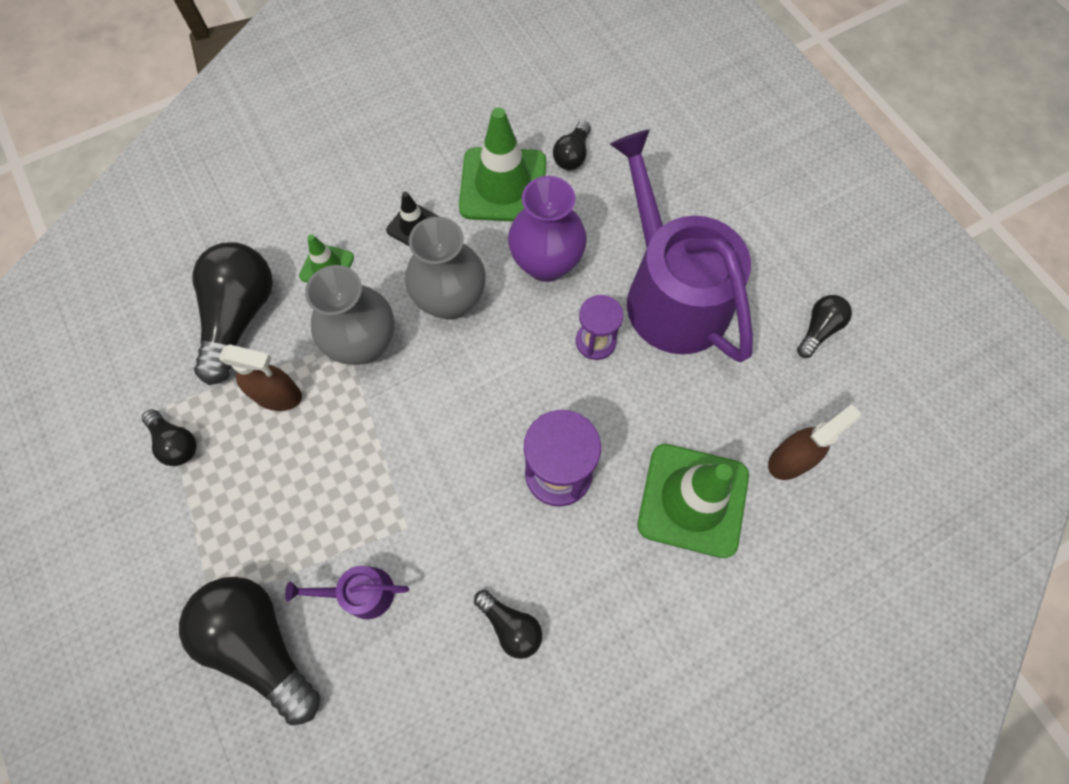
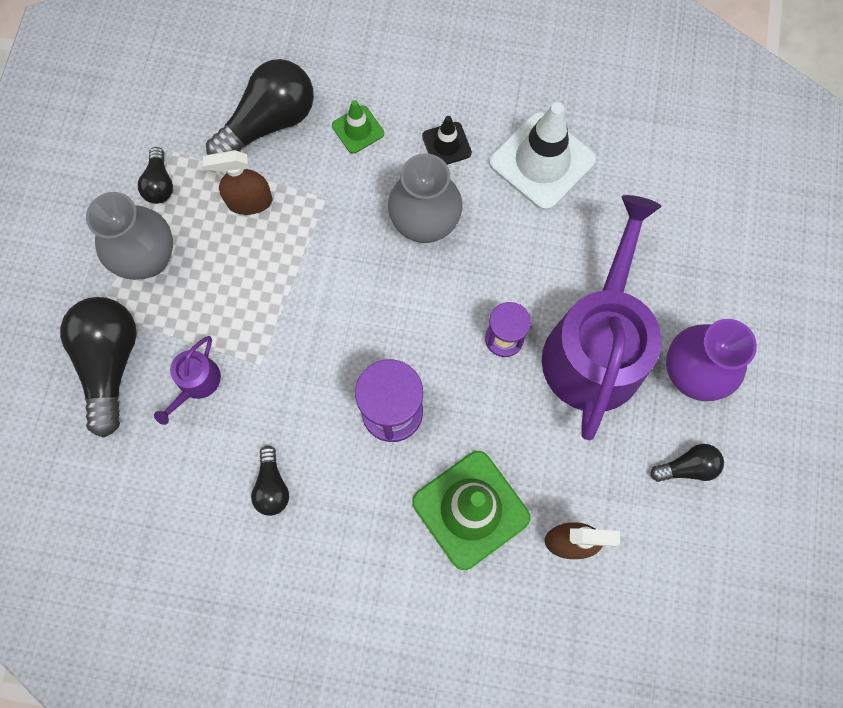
camera: 40 degrees right, 5 degrees up
brown spray bottle [219,344,302,411] -> brown spray bottle turned 120 degrees clockwise [203,150,273,215]
purple watering can [285,566,409,619] -> purple watering can turned 105 degrees counterclockwise [154,336,221,425]
grey vase [305,265,394,365] -> grey vase moved to [86,192,173,280]
green traffic cone [459,107,546,221] -> white traffic cone [489,102,596,210]
purple vase [508,176,587,282] -> purple vase moved to [666,319,757,401]
black light bulb [553,121,591,170] -> none

